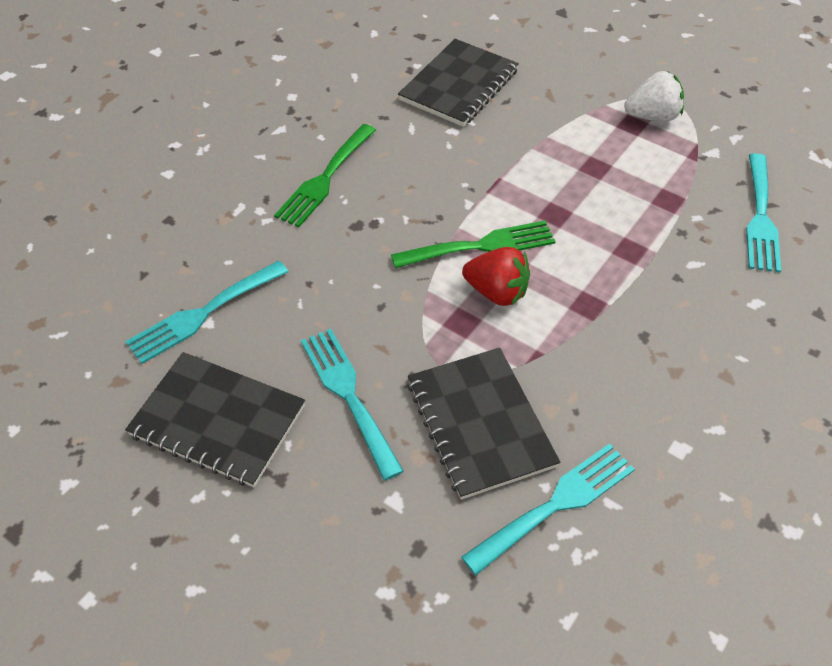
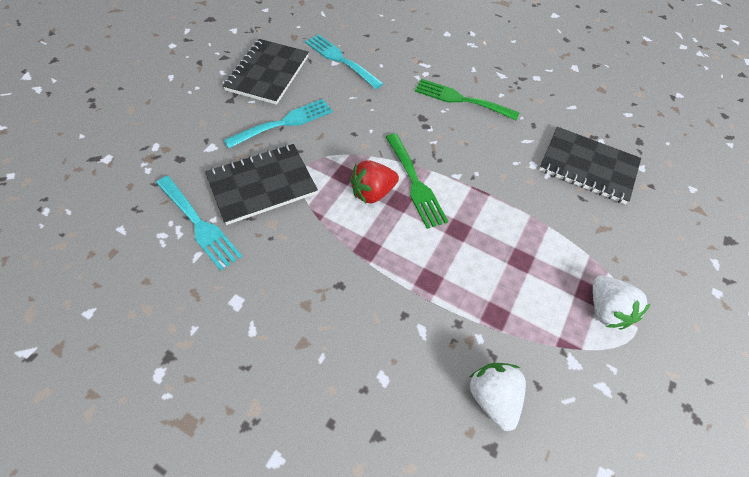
camera: 80 degrees right, 5 degrees up
red strawberry [462,247,530,306] -> red strawberry turned 45 degrees clockwise [350,160,399,203]
turquoise fork [746,153,781,273] -> white strawberry [470,363,526,431]

